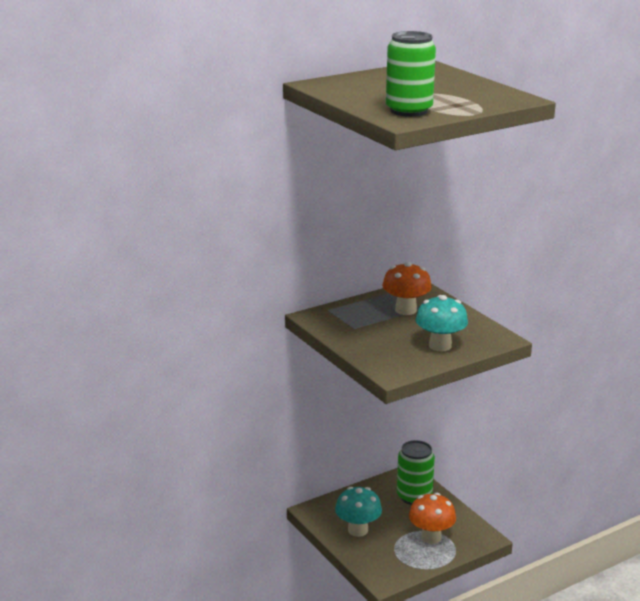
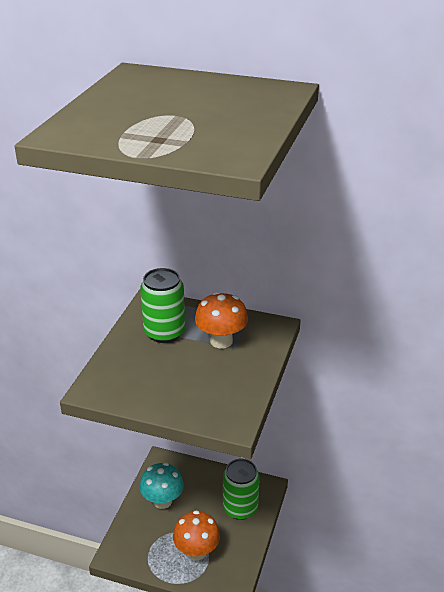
camera: 50 degrees right, 10 degrees up
green can [386,31,436,117] -> green can moved to [140,268,185,343]
turquoise mushroom [416,295,468,352] -> none

